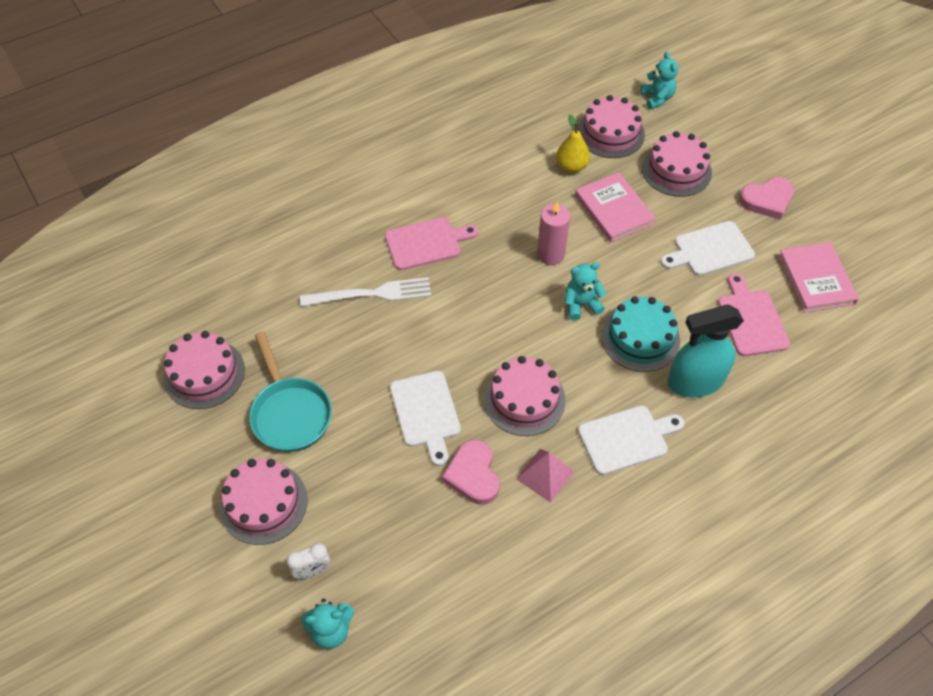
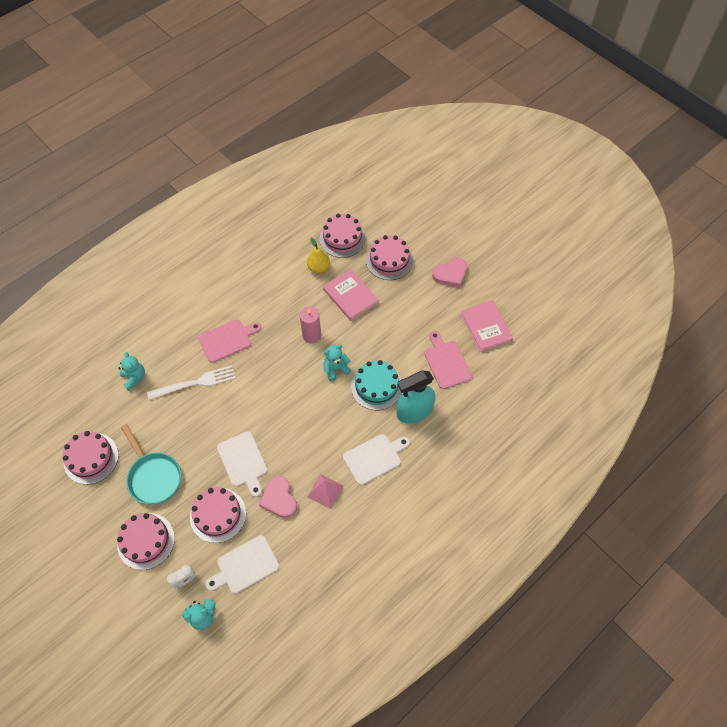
camera: 10 degrees left, 5 degrees up
pink cake [484,356,565,436] -> pink cake moved to [190,487,246,543]
turquoise teddy bear [641,52,678,109] -> turquoise teddy bear moved to [118,352,145,391]
white cutting board [661,221,755,276] -> white cutting board moved to [205,535,279,593]

